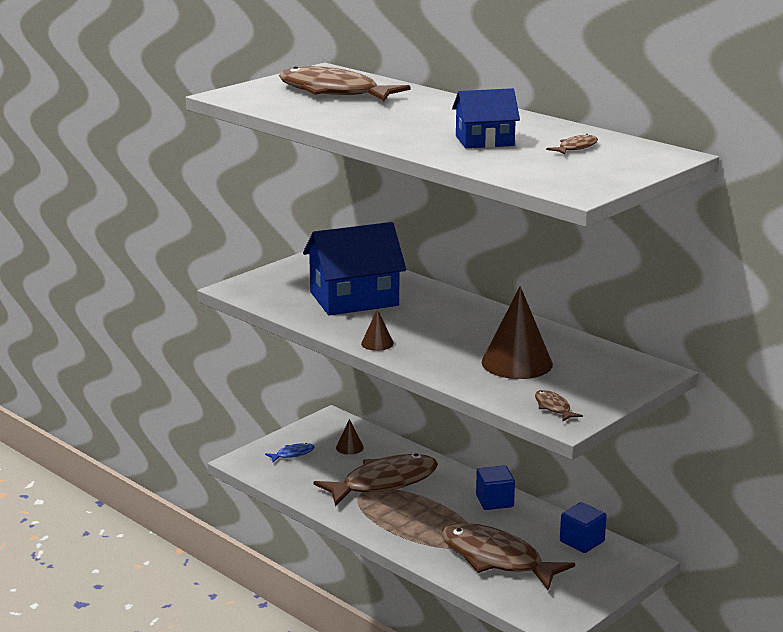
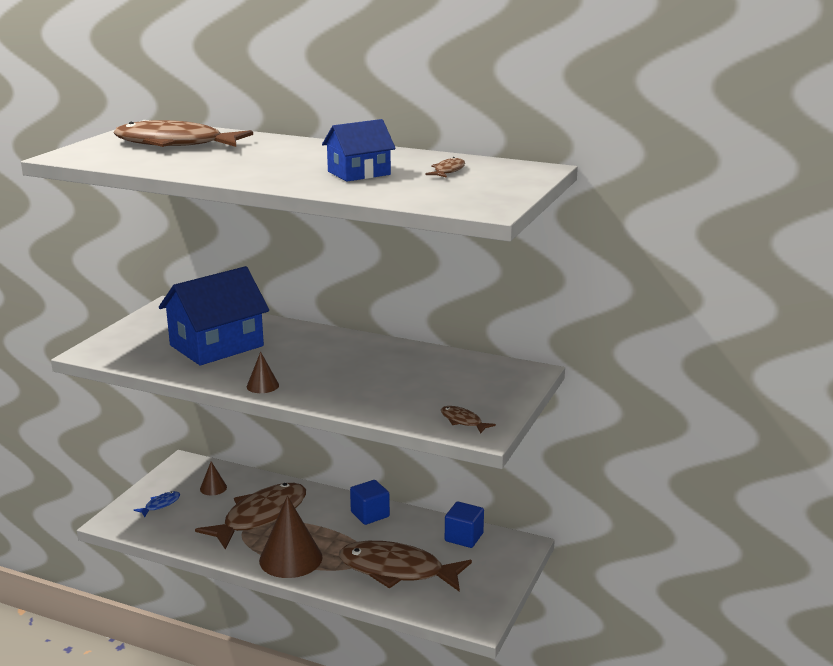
camera: 20 degrees left, 0 degrees up
brown cone [481,286,553,379] -> brown cone moved to [259,496,323,578]

